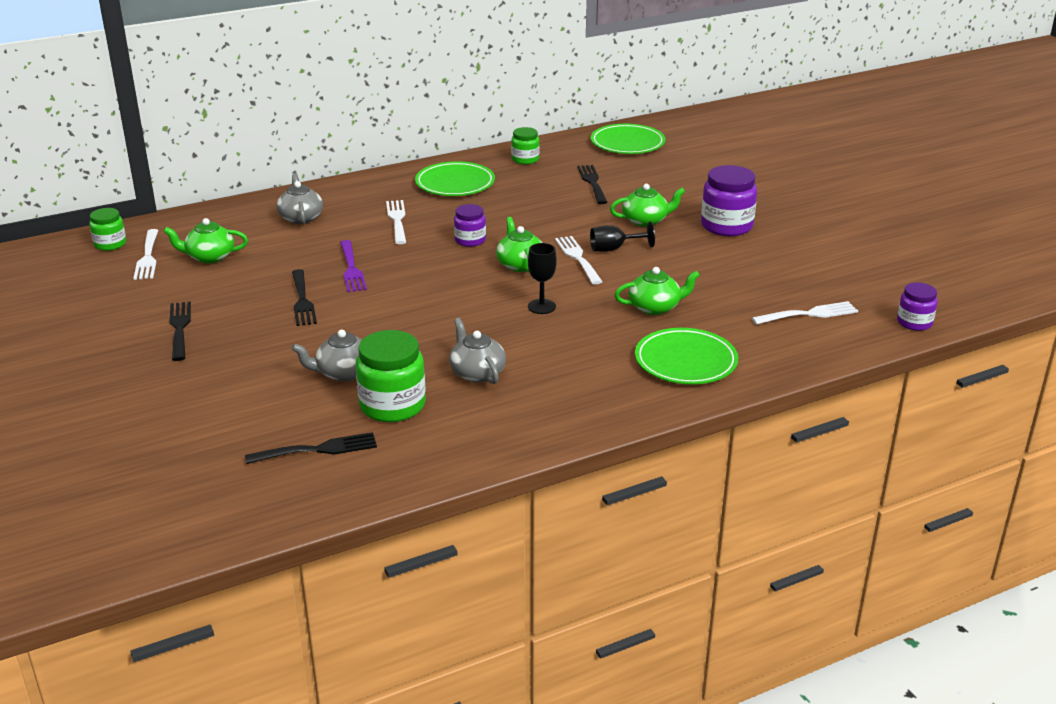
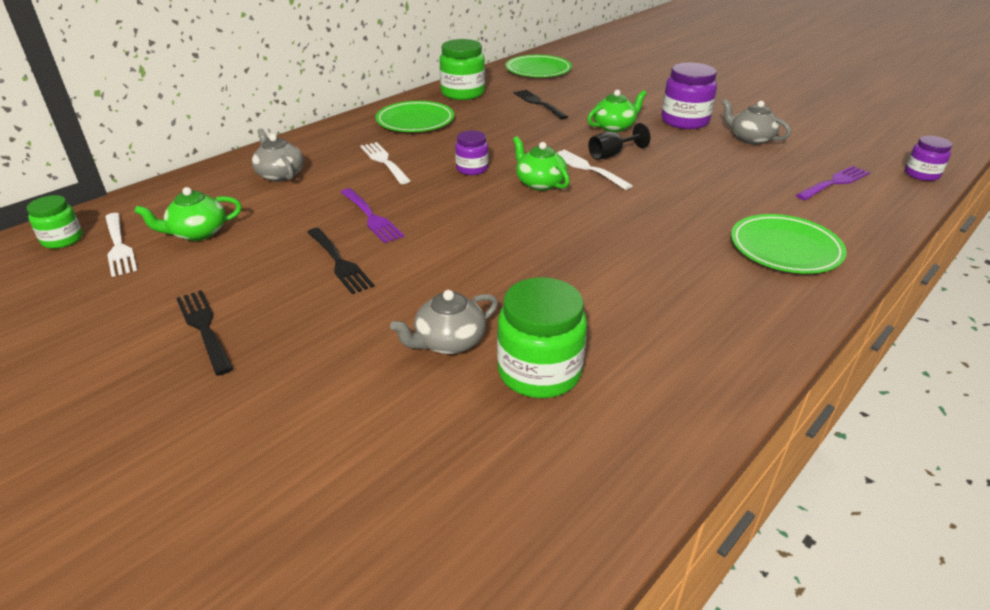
camera: 20 degrees left, 5 degrees up
black fork [245,432,377,464] -> none
grey teapot [449,318,506,384] -> grey teapot moved to [722,99,791,145]
green jar [511,127,540,164] -> green jar [439,39,485,100], size x1.70
black goblet [528,243,557,314] -> none
green teapot [615,267,700,315] -> none
white fork [752,301,858,325] -> purple fork [796,166,870,200]

